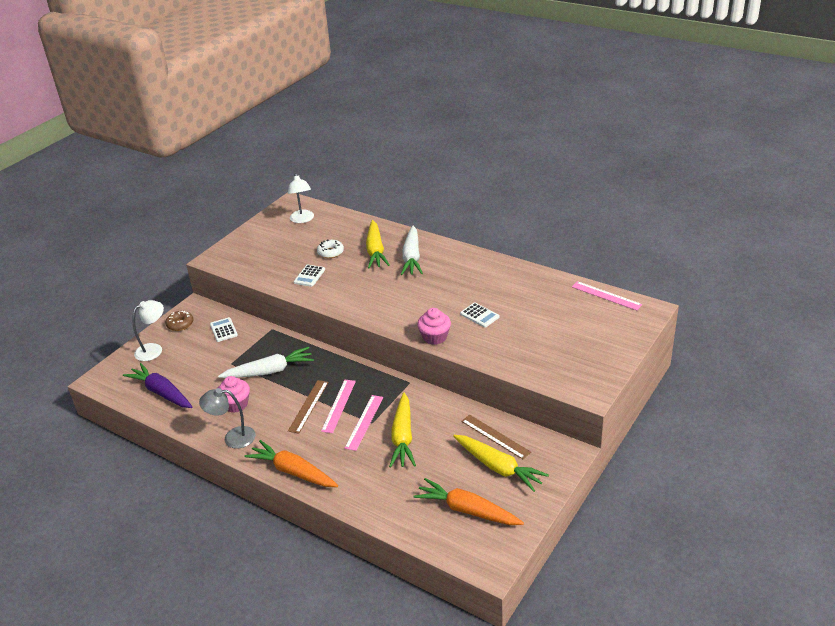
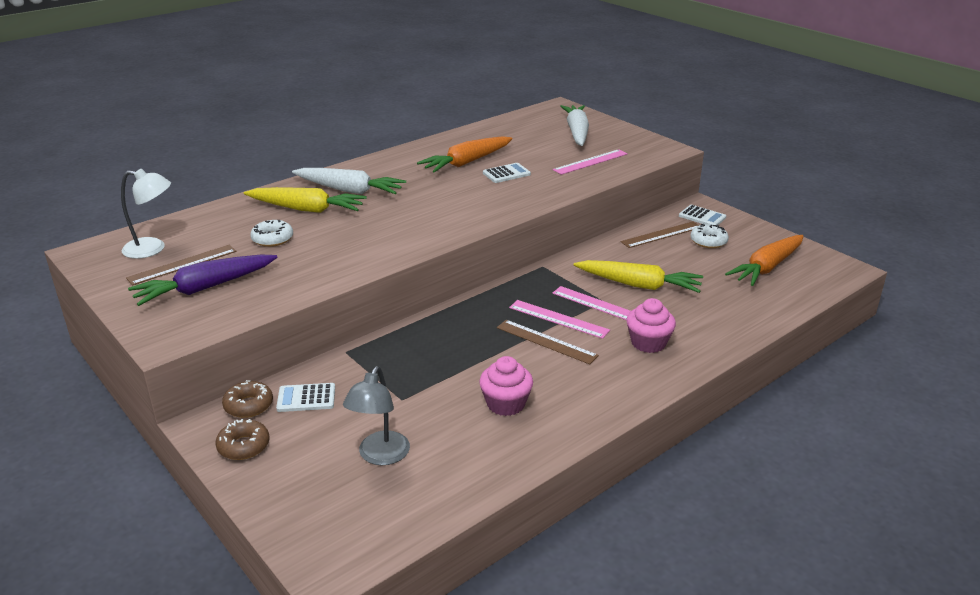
camera: 75 degrees left, 5 degrees down
purple carrot [123,363,192,408] -> purple carrot moved to [128,255,278,306]
white lamp [132,300,164,361] -> none
grey lamp [199,388,256,449] -> grey lamp moved to [343,366,410,465]
white carrot [218,347,314,378] -> white carrot moved to [560,105,589,146]
orange carrot [244,440,338,487] -> orange carrot moved to [417,136,512,173]
white calculator [294,265,325,287] -> white calculator moved to [679,205,726,225]
pink cupcake [417,308,451,345] -> pink cupcake moved to [626,298,676,353]
yellow carrot [453,435,549,492] -> white donut [690,224,729,248]
pink ruler [572,281,642,311] -> pink ruler moved to [553,149,627,175]
none -> brown ruler [126,245,236,285]
none -> brown donut [222,380,273,418]

